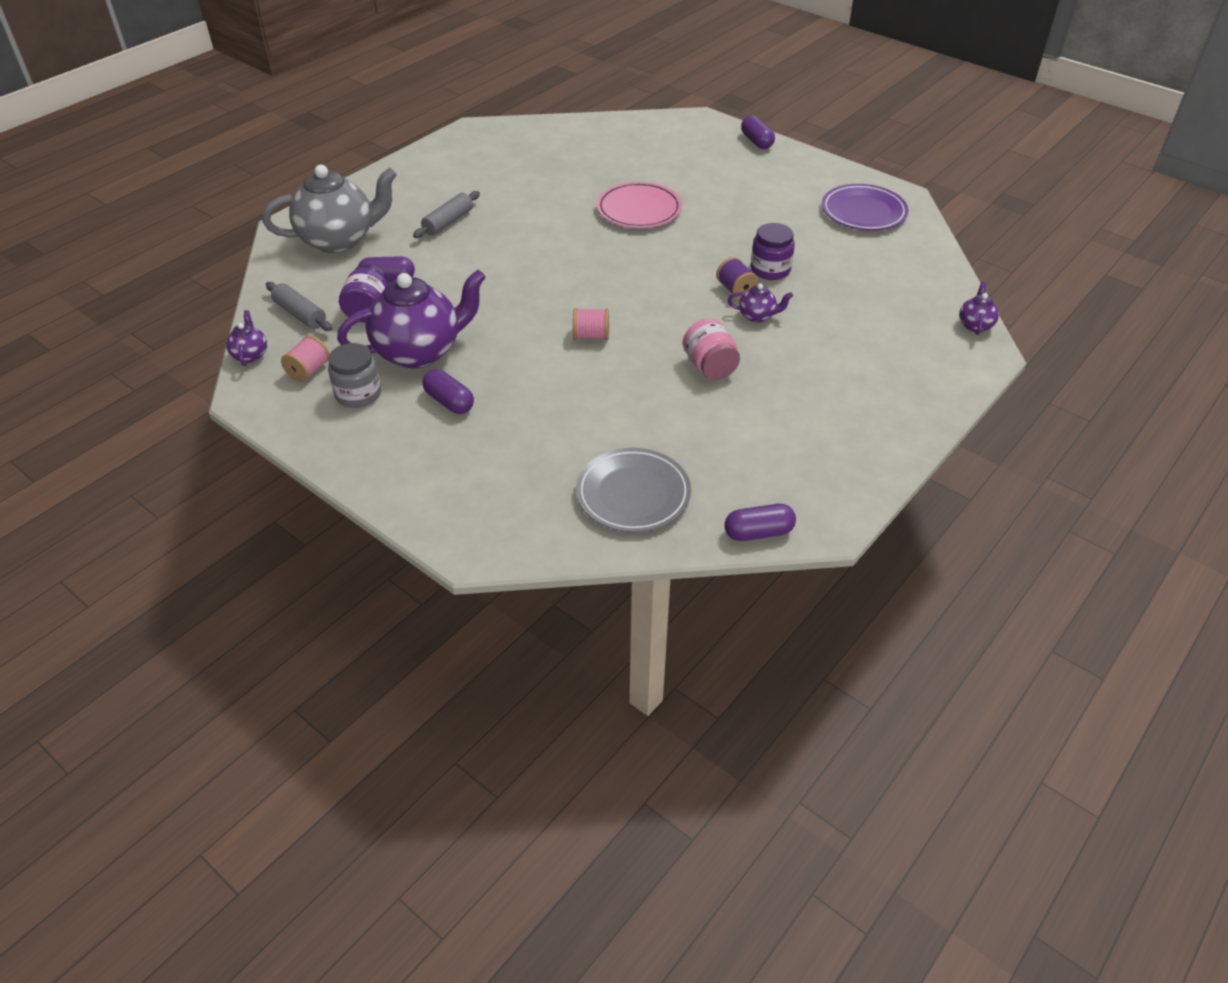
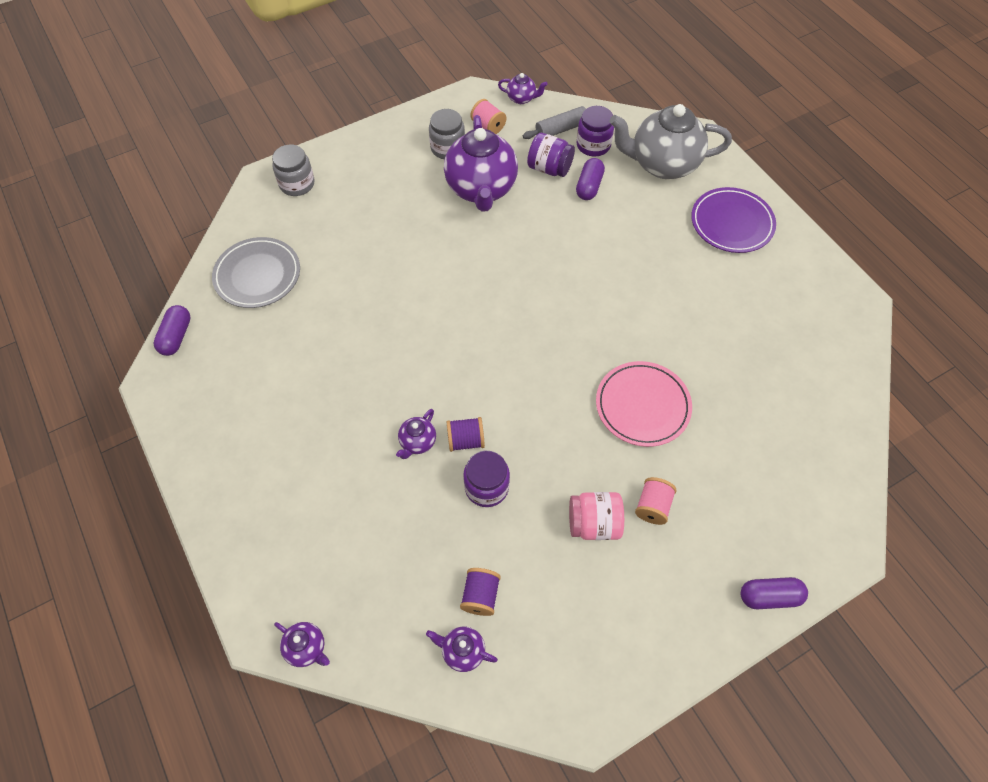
camera: 110 degrees right, 15 degrees up
grey teapot [262,165,397,253] -> grey teapot turned 90 degrees clockwise [610,104,732,179]
grey rolling pin [413,191,480,238] -> none
purple capsule [422,369,474,414] -> none
pink spool [573,308,609,340] -> pink spool moved to [635,477,677,525]
pink jar [683,318,740,380] -> pink jar moved to [569,492,624,540]
purple plate [822,184,908,231] -> purple plate moved to [691,187,776,253]
none -> grey jar [272,145,314,196]
none -> purple teapot [426,627,498,672]
none -> purple spool [460,568,501,616]
none -> purple jar [577,106,614,156]

